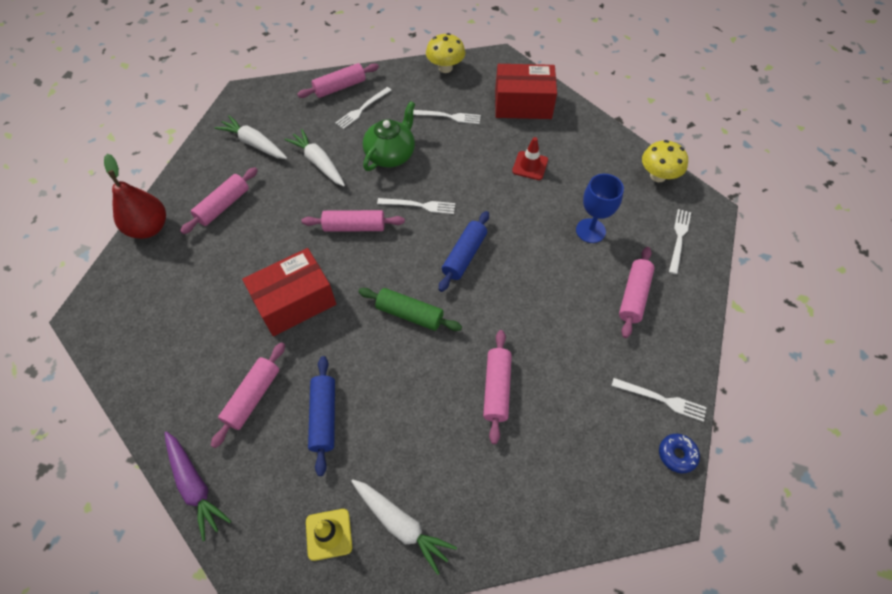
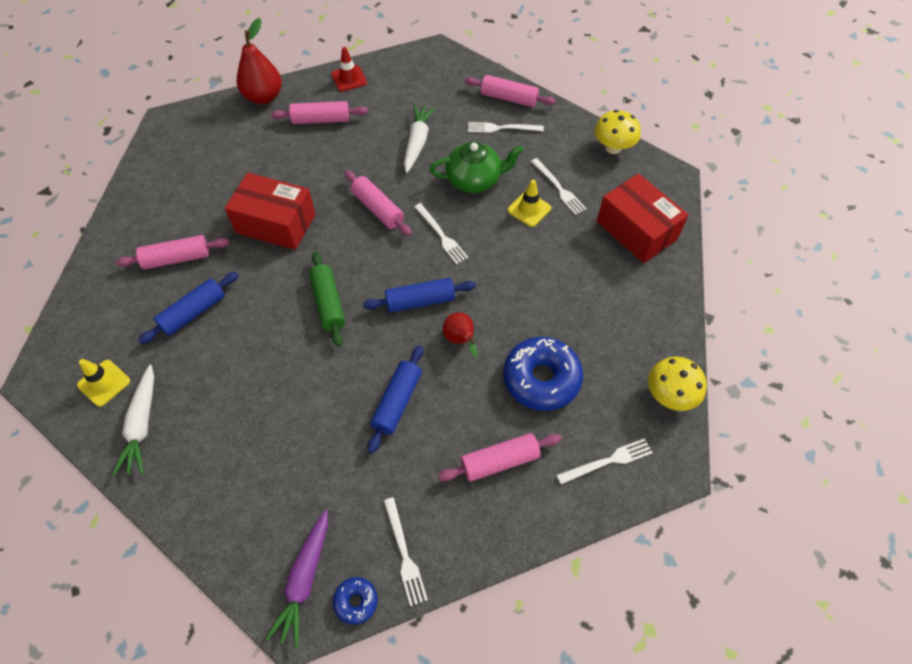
camera: 50 degrees right, 0 degrees up
purple carrot [165,431,231,541] -> purple carrot moved to [266,509,328,648]
white carrot [215,115,287,159] -> none
pink rolling pin [483,330,512,444] -> none
red traffic cone [512,137,548,180] -> red traffic cone moved to [331,47,367,92]
blue goblet [576,174,624,243] -> blue donut [503,337,583,411]
none -> blue rolling pin [367,345,423,453]
none -> red pear [443,312,477,357]
none -> yellow traffic cone [508,180,551,227]

